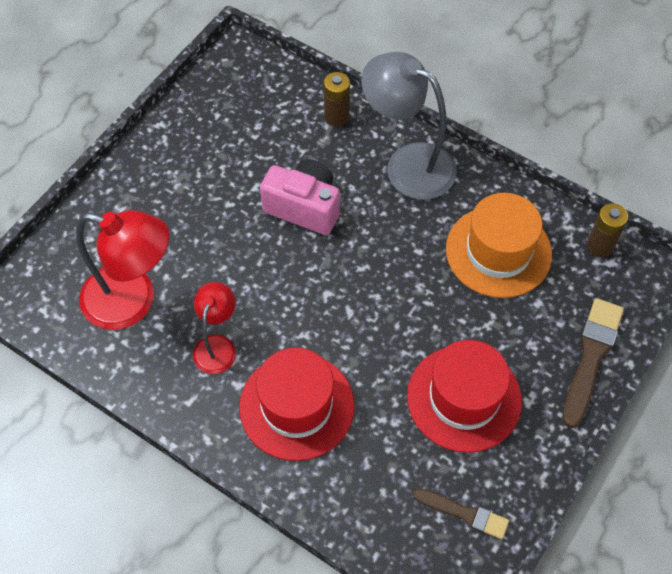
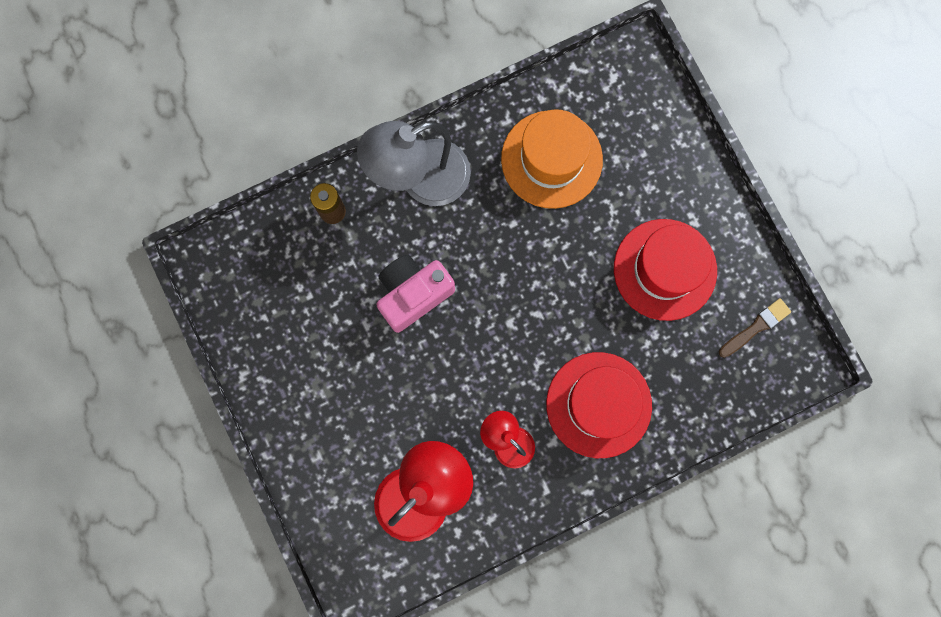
camera: 60 degrees left, 20 degrees up
brown brush [562,298,624,428] -> none
brown battery [587,203,628,257] -> none

